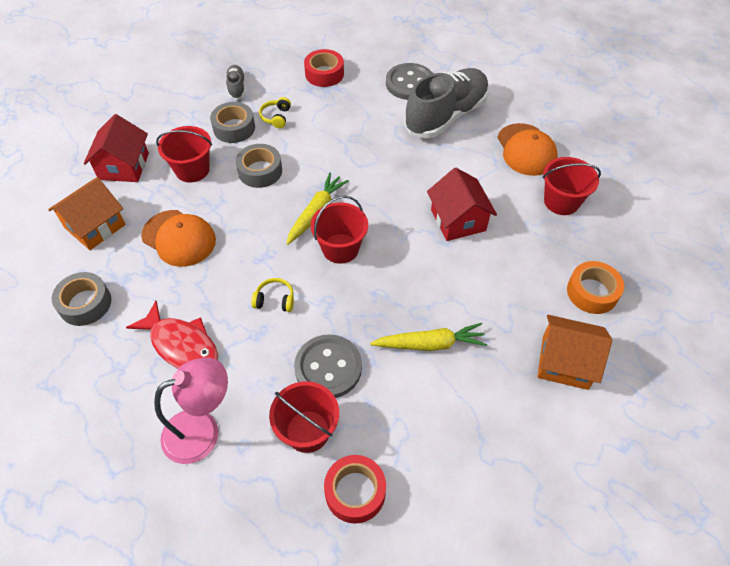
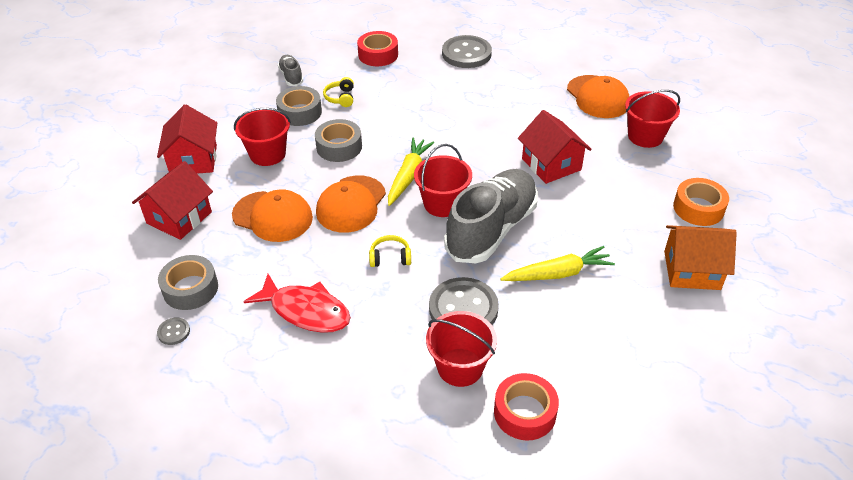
camera: 10 degrees left, 10 degrees down
orange house [48,177,126,250] -> red house [132,161,213,240]
pink lamp [154,357,228,464] -> none
grey shoe [404,68,489,138] -> grey shoe moved to [444,169,538,263]
none -> grey button [157,317,190,345]
none -> orange cap [316,175,386,233]

